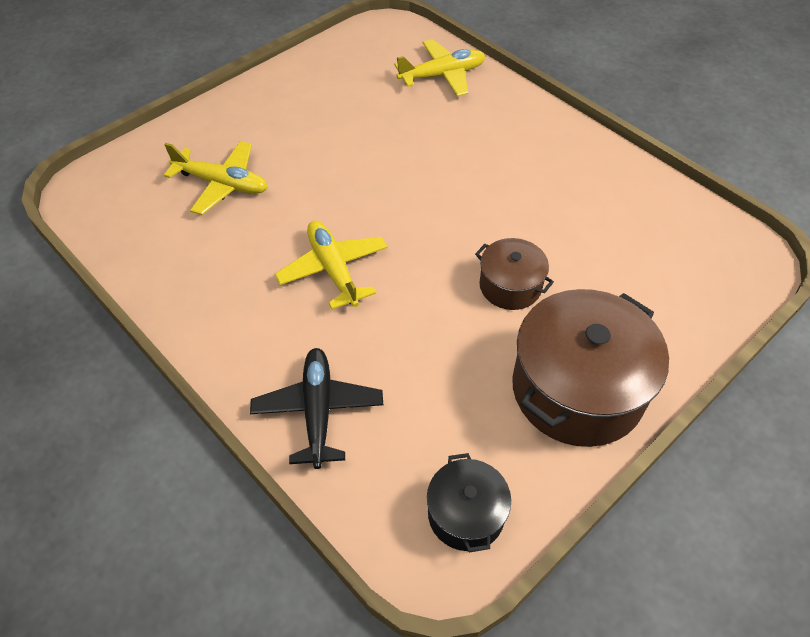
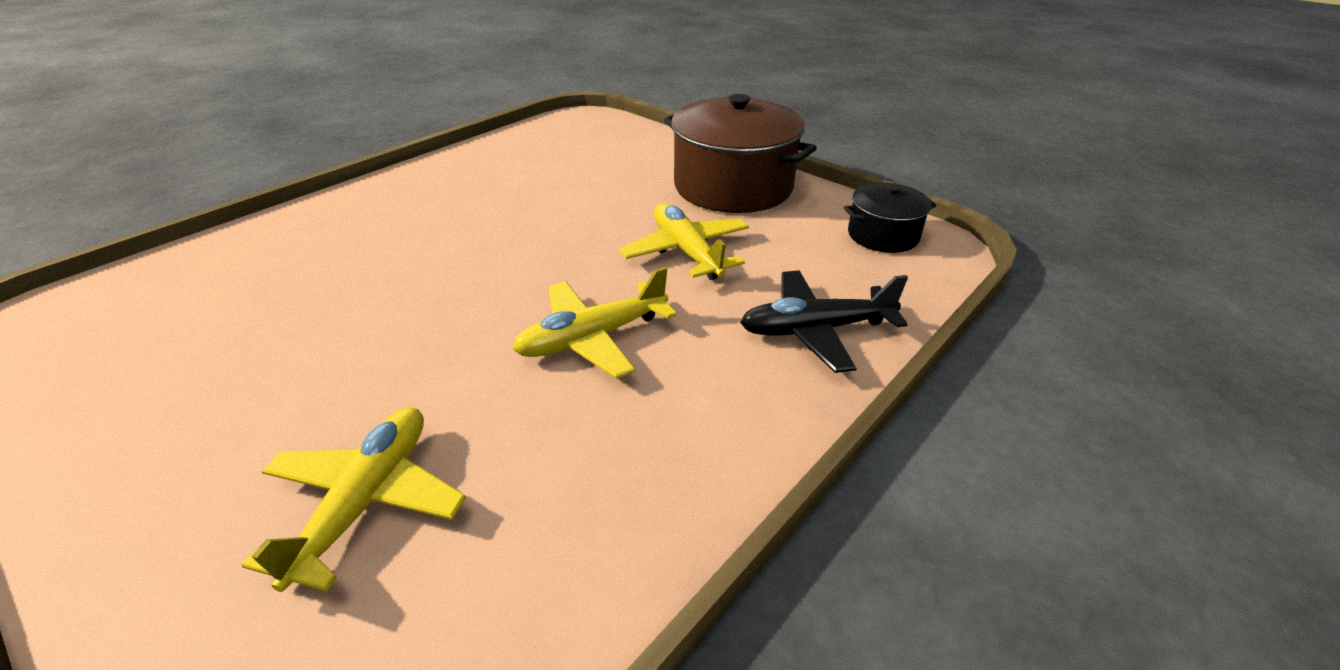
camera: 95 degrees left, 15 degrees down
yellow plane [394,39,485,96] -> yellow plane moved to [619,203,749,280]
brown pot [475,238,554,310] -> none

